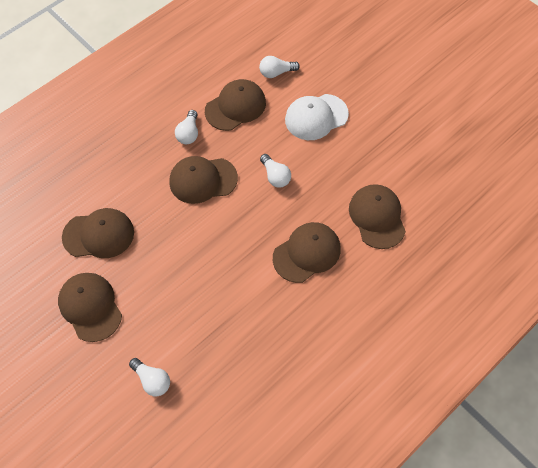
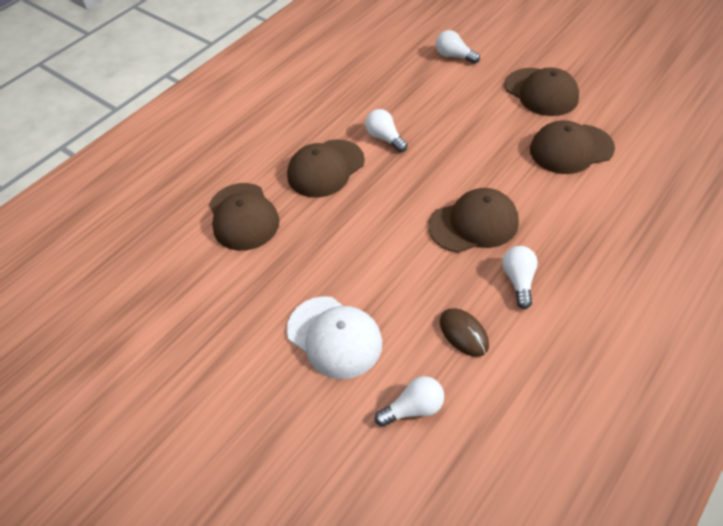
camera: 175 degrees right, 10 degrees down
brown cap [205,79,266,131] -> brown mouse [440,308,489,357]
white light bulb [260,154,291,188] -> white light bulb moved to [365,109,407,152]
white cap [285,94,349,140] -> white cap turned 75 degrees clockwise [287,296,382,379]

